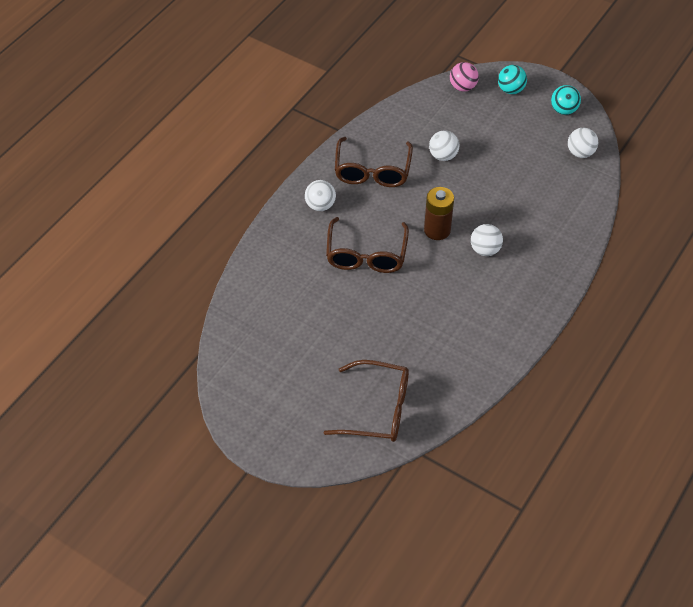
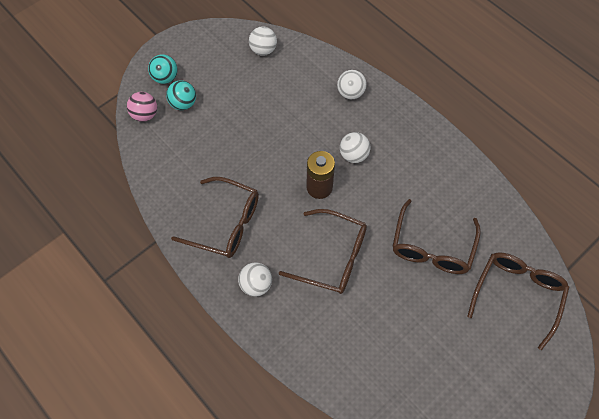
camera: 75 degrees left, 10 degrees up
white ball [429,130,459,161] -> white ball moved to [337,70,367,99]
turquoise ball [551,85,581,115] -> turquoise ball moved to [166,80,196,110]
none -> brown glasses [393,199,481,274]

